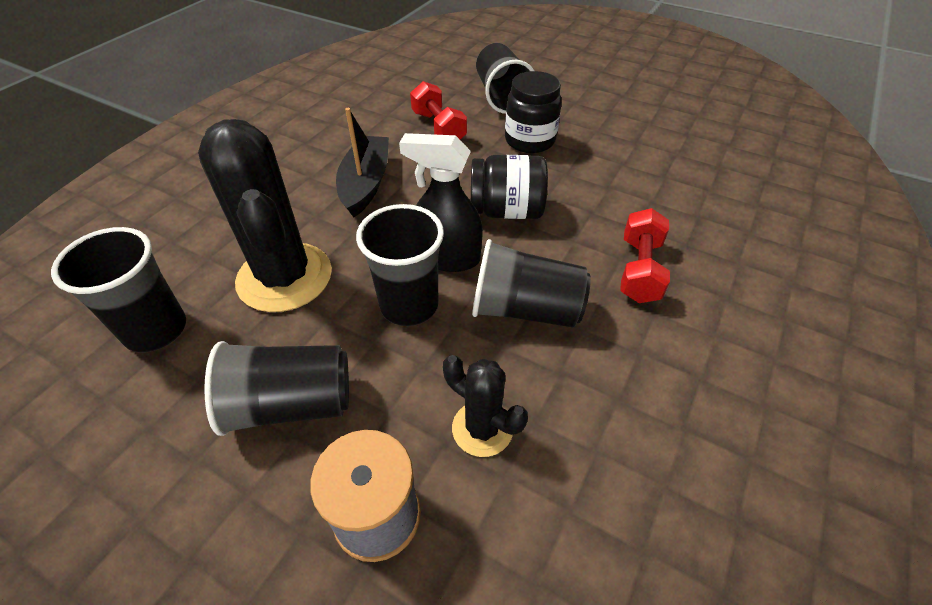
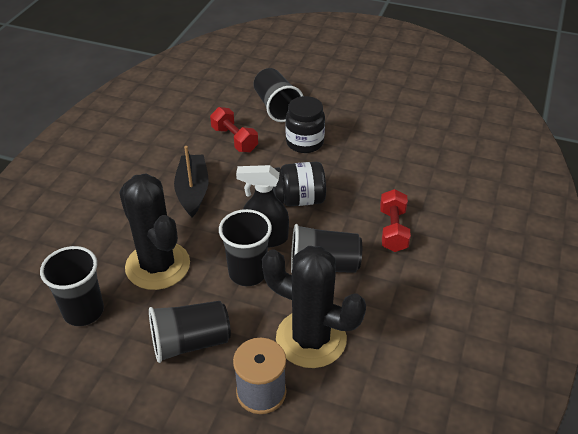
camera: 10 degrees left, 5 degrees down
black cactus [443,355,528,457] -> black cactus [262,246,366,368], size x1.92

